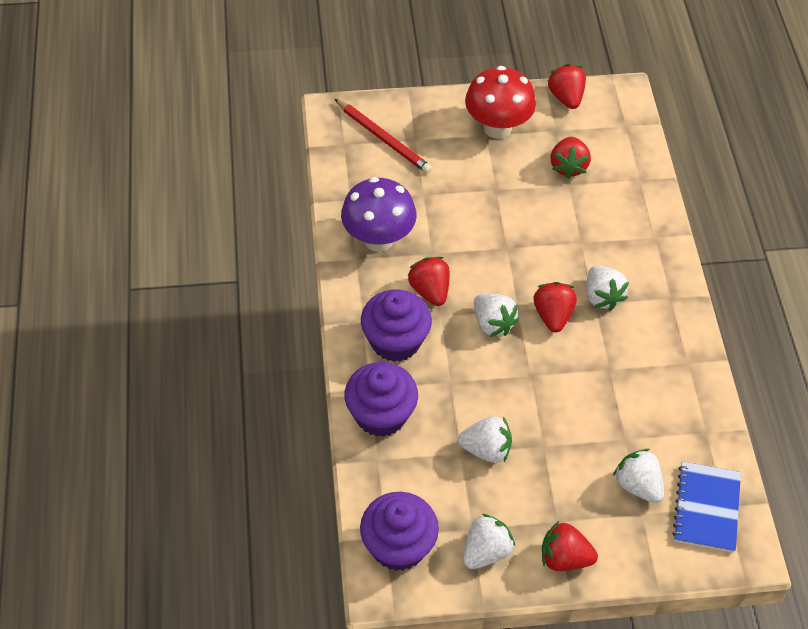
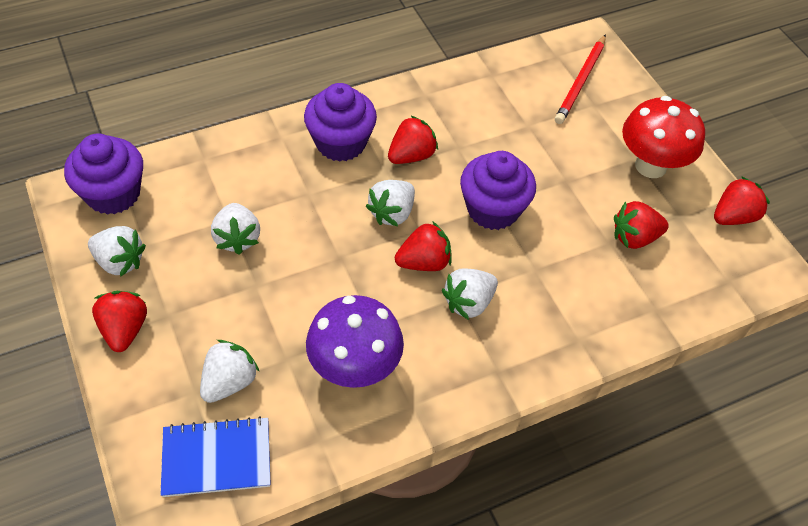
camera: 70 degrees right, 0 degrees up
purple mushroom [341,177,417,252] -> purple mushroom moved to [306,295,404,388]
purple cupcake [344,362,418,437] -> purple cupcake moved to [460,151,536,230]

